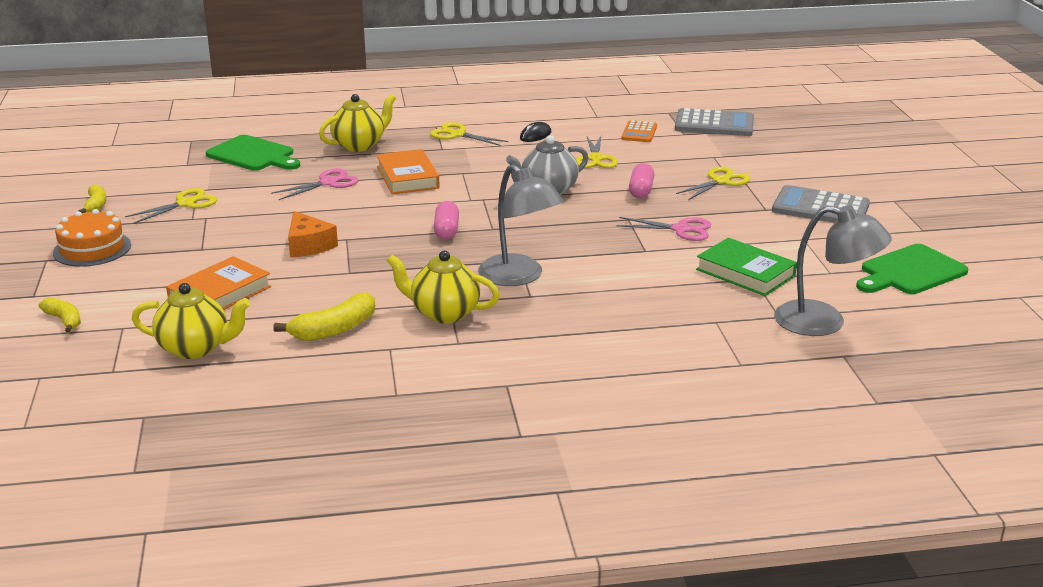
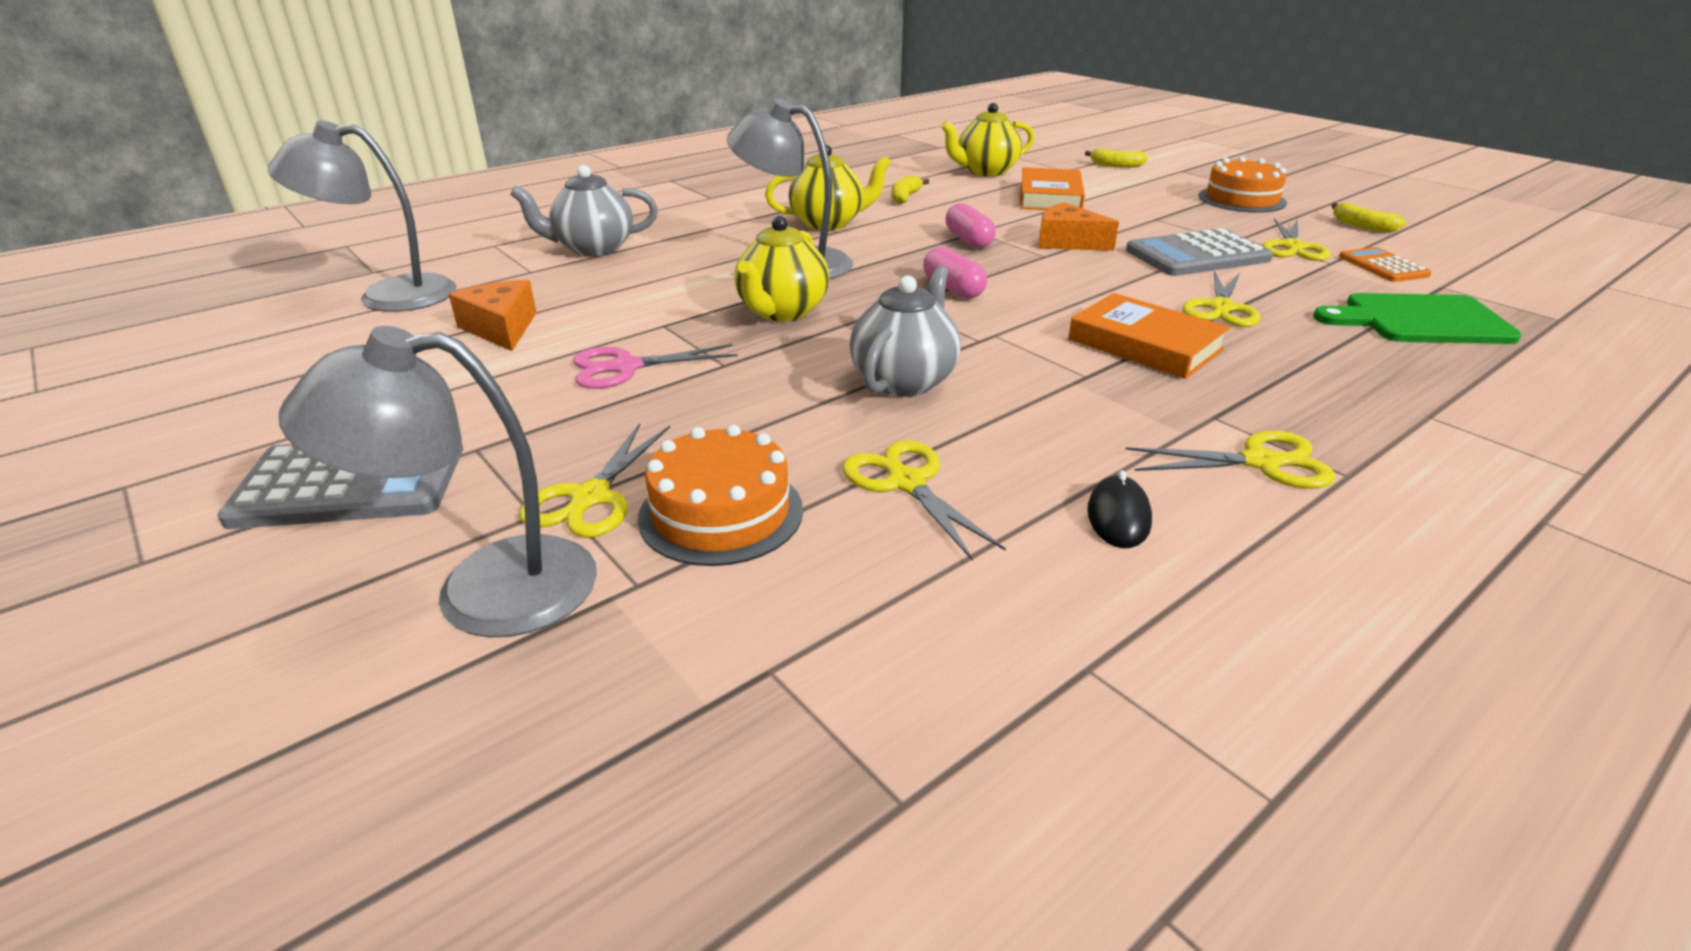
camera: 150 degrees right, 5 degrees up
pink scissors [271,168,359,200] -> yellow scissors [1182,271,1261,327]
yellow banana [273,292,375,341] -> yellow banana [891,175,929,204], size x0.64
yellow teapot [319,94,396,152] -> yellow teapot moved to [734,216,829,321]
orange calculator [621,120,657,142] -> orange calculator moved to [1339,247,1432,282]
pink capsule [629,163,654,198] -> pink capsule moved to [946,203,996,248]
grey calculator [675,108,754,136] -> grey calculator moved to [1126,228,1273,276]
green book [696,238,797,296] -> orange cheese [449,280,537,351]
green cutting board [856,244,969,294] -> none
none -> grey lamp [279,326,597,637]
none -> grey teapot [510,165,658,256]
none -> orange cake [638,425,803,566]

